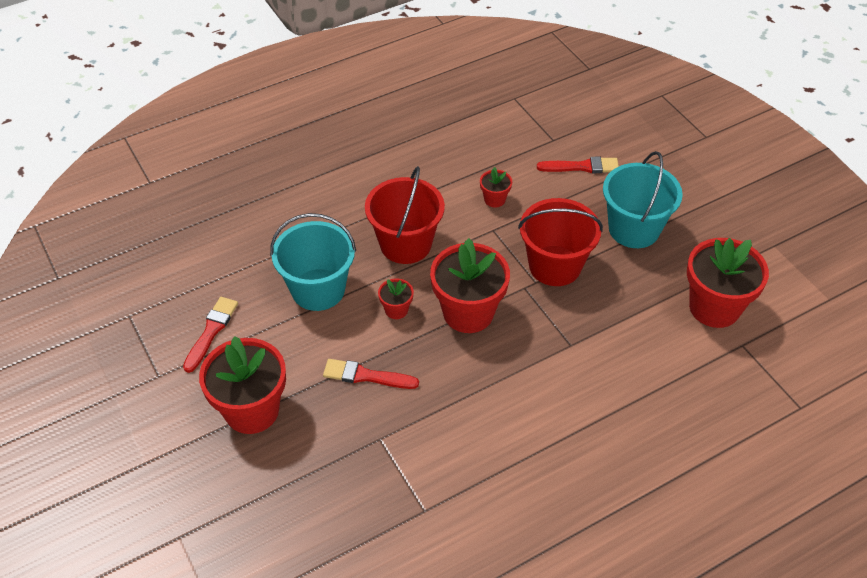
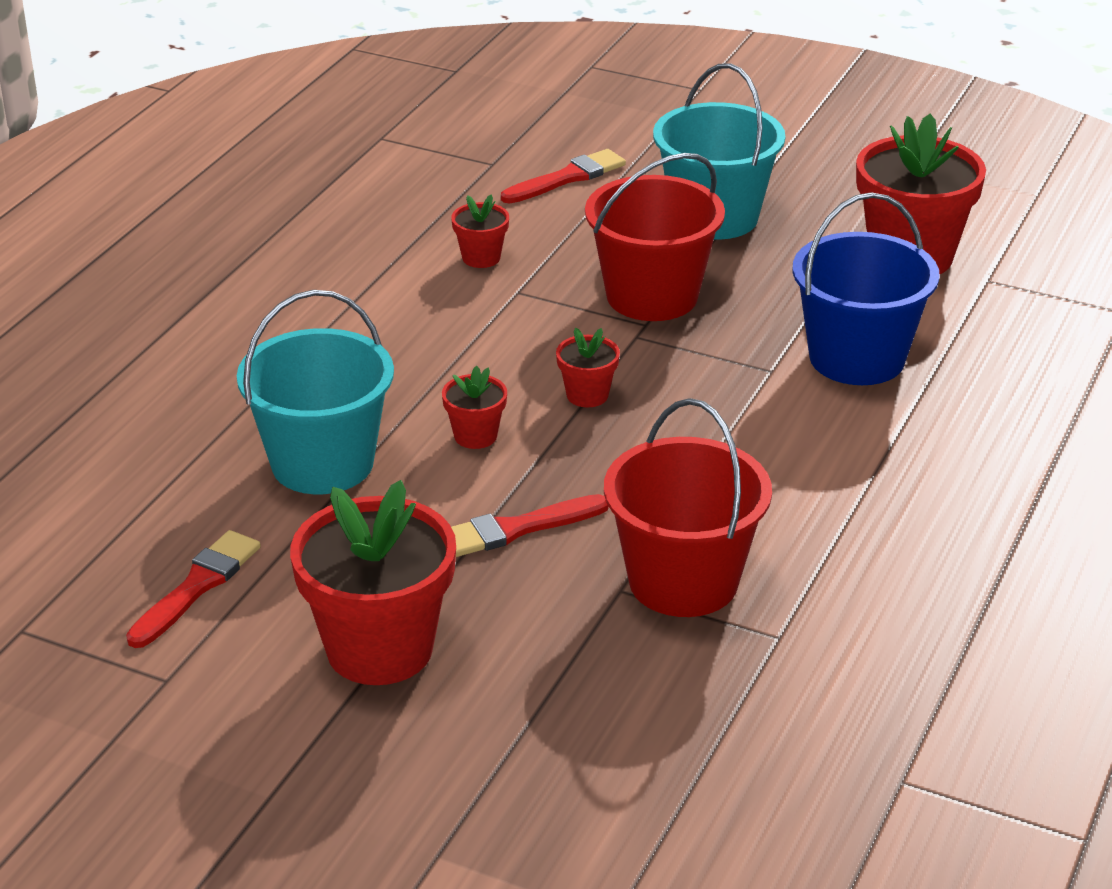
camera: 35 degrees left, 15 degrees down
red brush [183,297,238,373] -> red brush turned 45 degrees clockwise [126,530,261,648]
red bucket [365,166,445,264] -> red bucket moved to [604,398,772,617]
red flower pot [430,238,510,333] -> red flower pot [556,328,620,407], size x0.46
none -> blue bucket [793,192,940,385]

